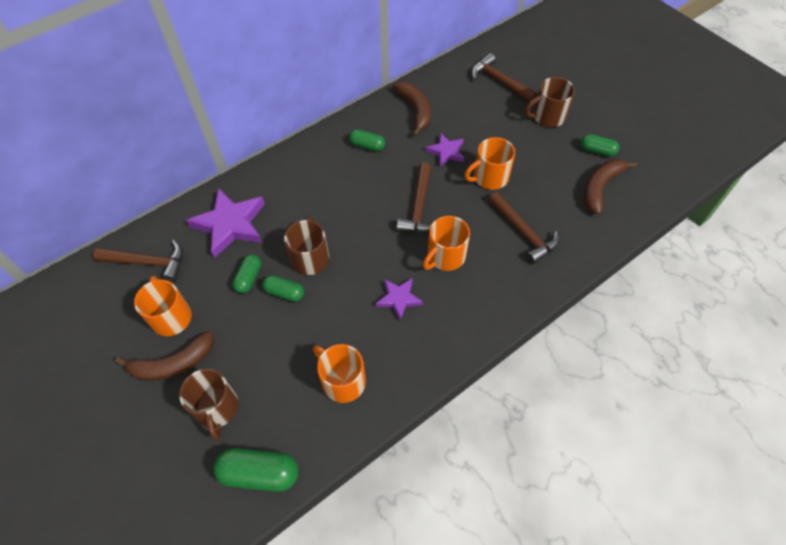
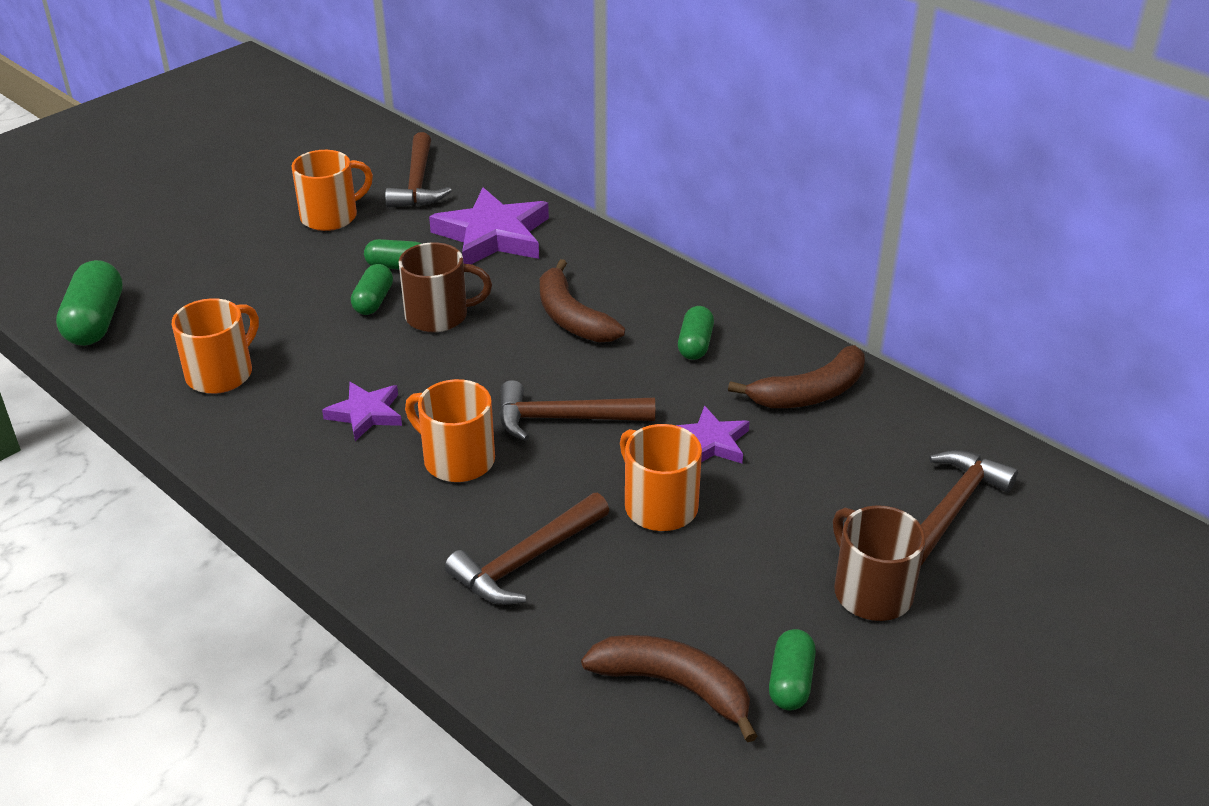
camera: 80 degrees right, 20 degrees down
brown banana [115,331,214,381] -> brown banana moved to [540,259,625,342]
brown mug [179,369,239,440] -> none

